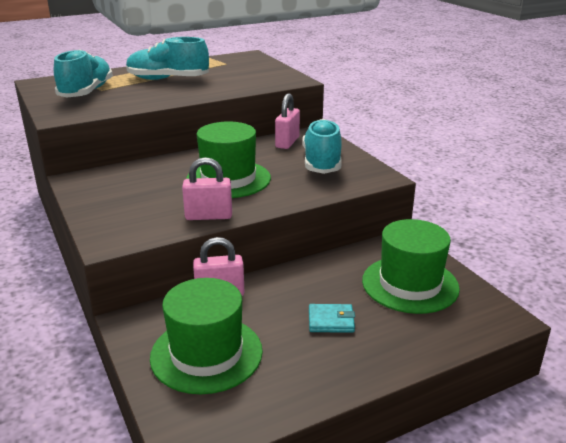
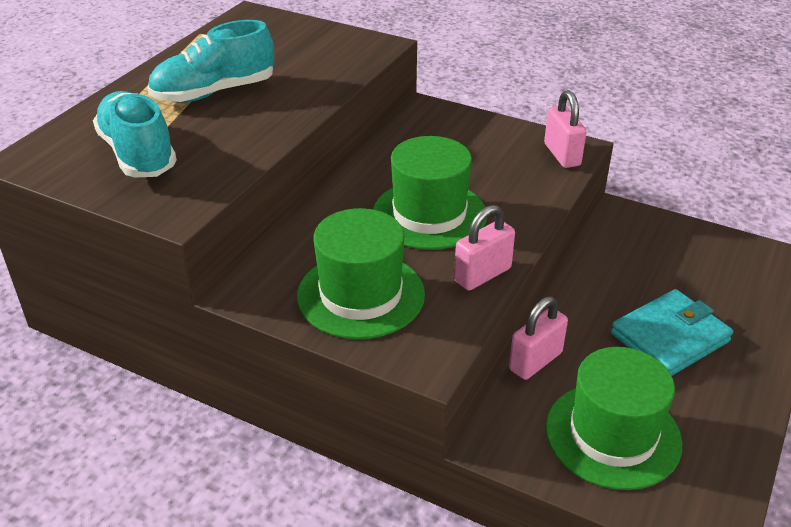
camera: 35 degrees left, 10 degrees up
pink padlock [275,93,300,149] -> pink padlock moved to [544,90,587,168]
turquoise shoe [302,119,342,174] -> none
turquoise wallet [309,304,355,333] -> turquoise wallet [611,289,733,376], size x1.83
green hat [362,219,460,314] -> green hat moved to [297,208,425,339]

